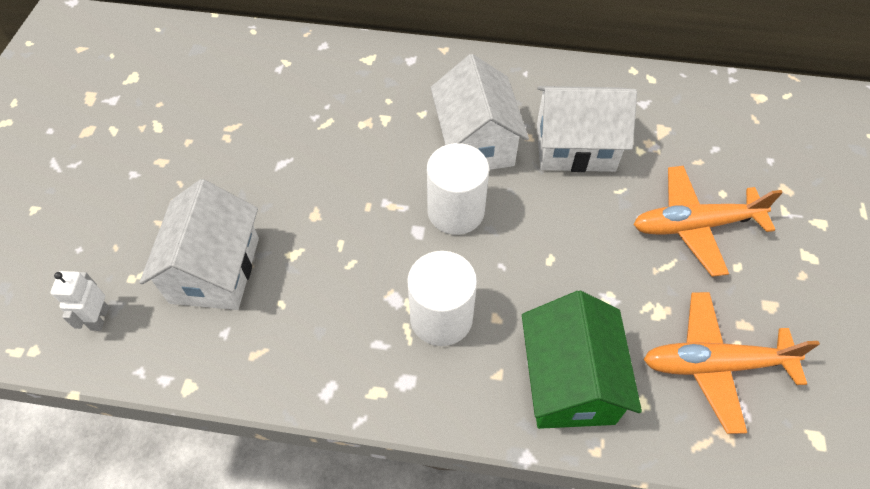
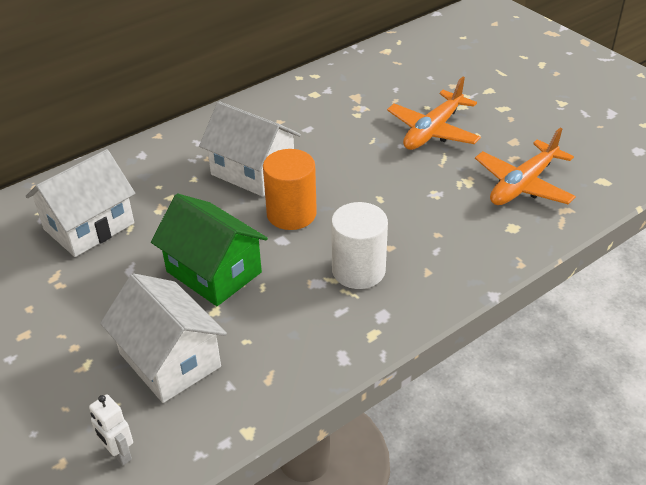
camera: 45 degrees left, 15 degrees down
white cylinder [427,143,489,235] -> orange cylinder [263,149,317,230]
green house [522,291,642,429] -> green house moved to [151,194,268,306]
white house [537,86,637,172] -> white house moved to [26,149,135,257]

